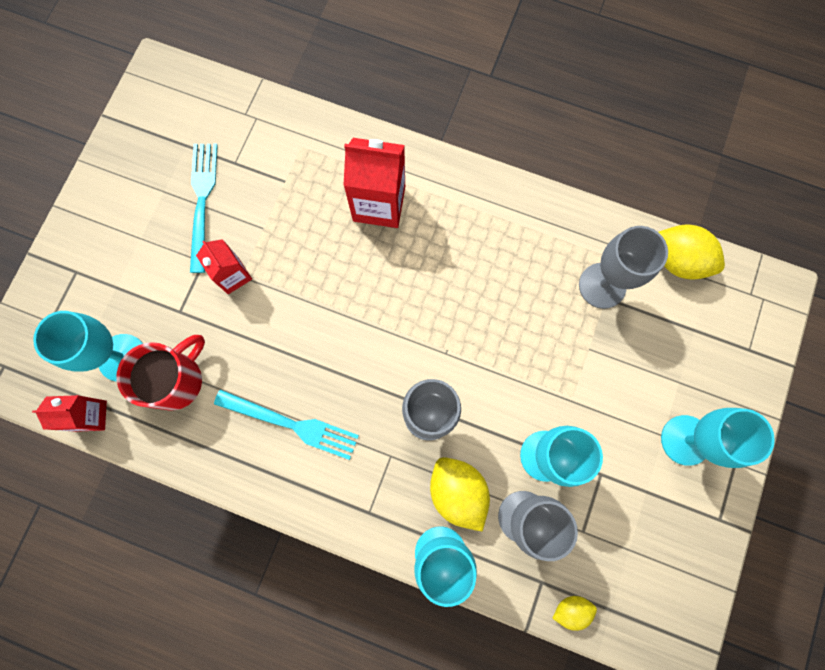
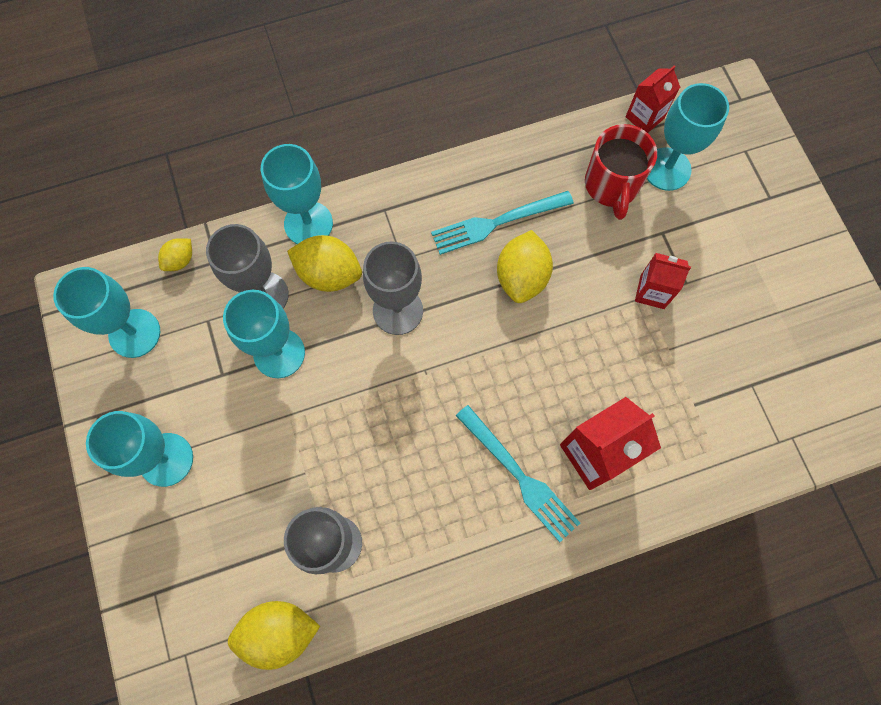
camera: 140 degrees right, 5 degrees down
turquoise fork [190,144,218,273] -> turquoise fork moved to [456,405,580,542]
none -> turquoise goblet [53,267,160,358]
none -> yellow lemon [497,230,553,303]

